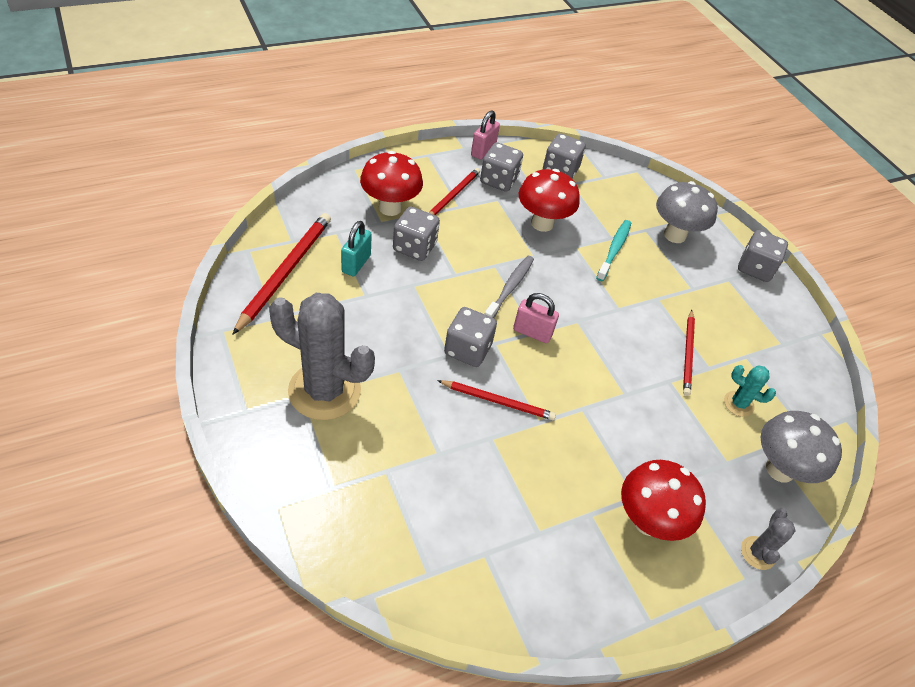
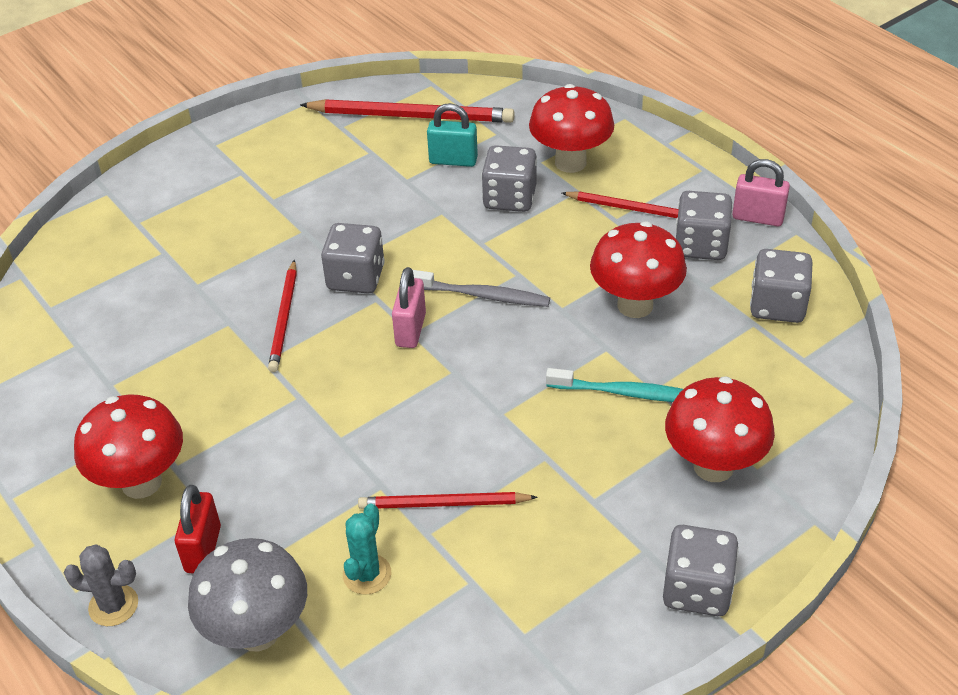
camera: 85 degrees right, 5 degrees down
grey cactus [269,293,375,420] -> none
grey mushroom [656,181,718,243] -> red mushroom [665,376,775,482]
none -> red padlock [175,485,221,573]

